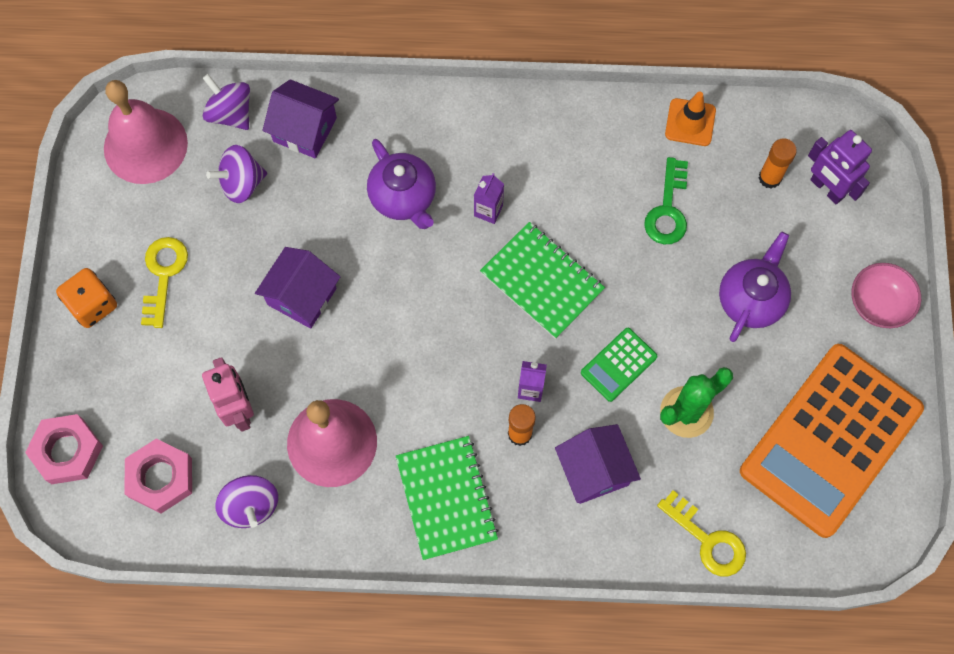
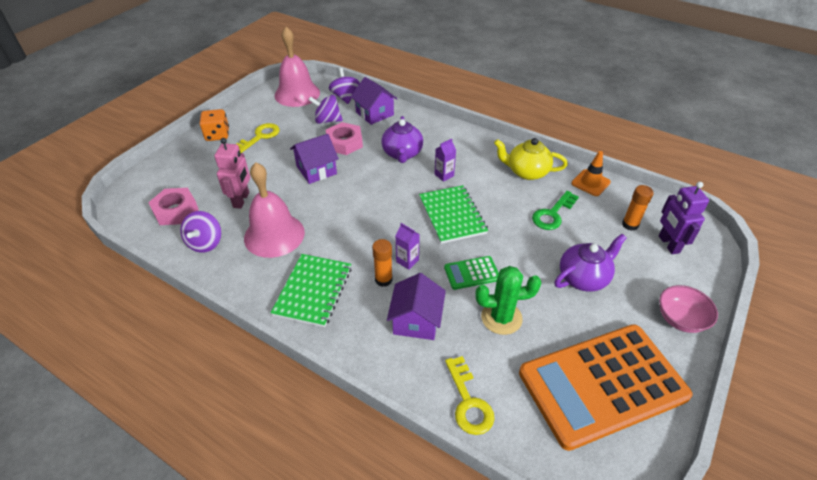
camera: 30 degrees right, 25 degrees down
pink nut [25,414,103,484] -> pink nut moved to [326,122,363,155]
none -> yellow teapot [494,138,568,180]

